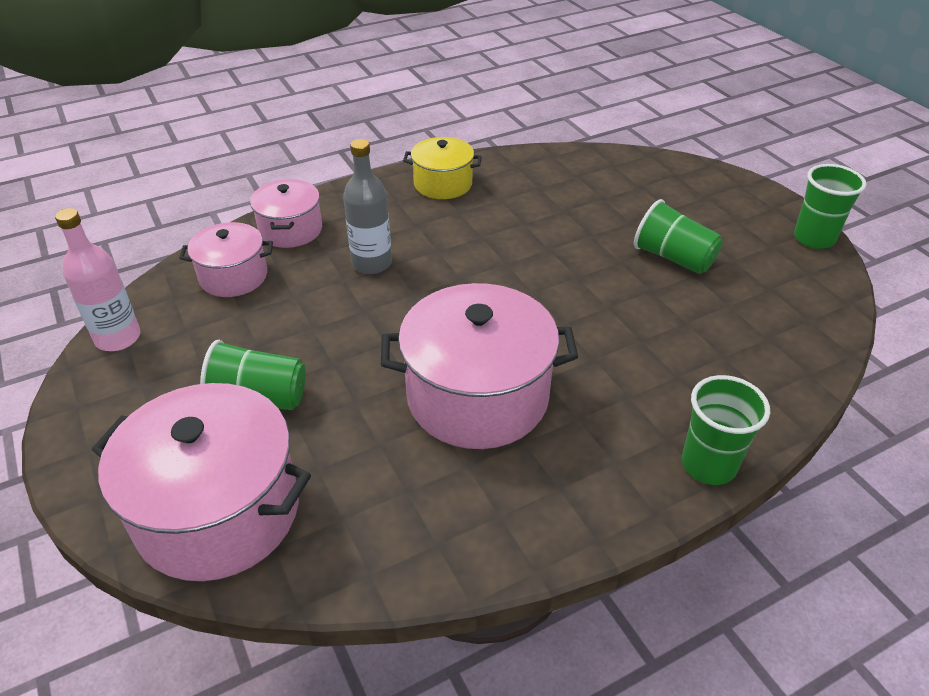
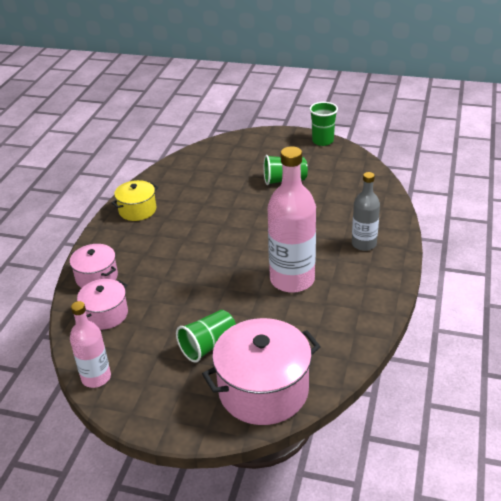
camera: 45 degrees left, 5 degrees down
grey bottle [343,139,392,274] -> grey bottle moved to [352,172,380,251]
pink pot [381,283,578,449] -> pink bottle [268,146,316,293]
green cup [682,375,770,485] -> none

